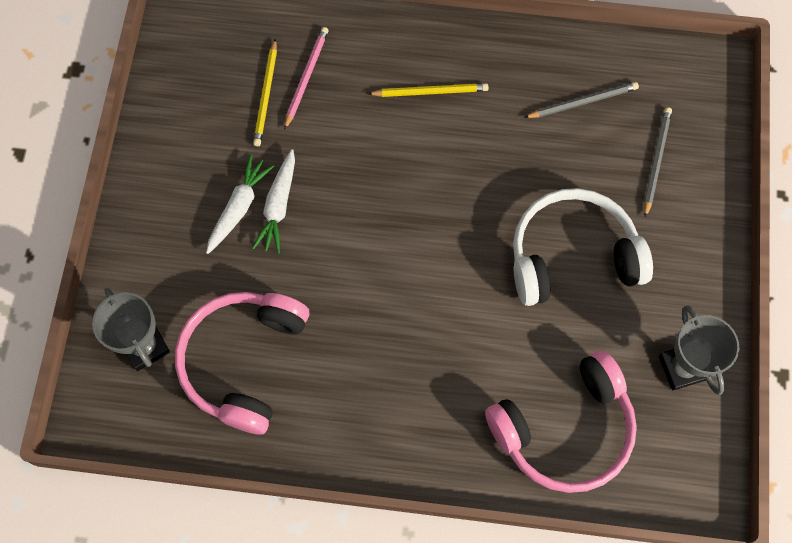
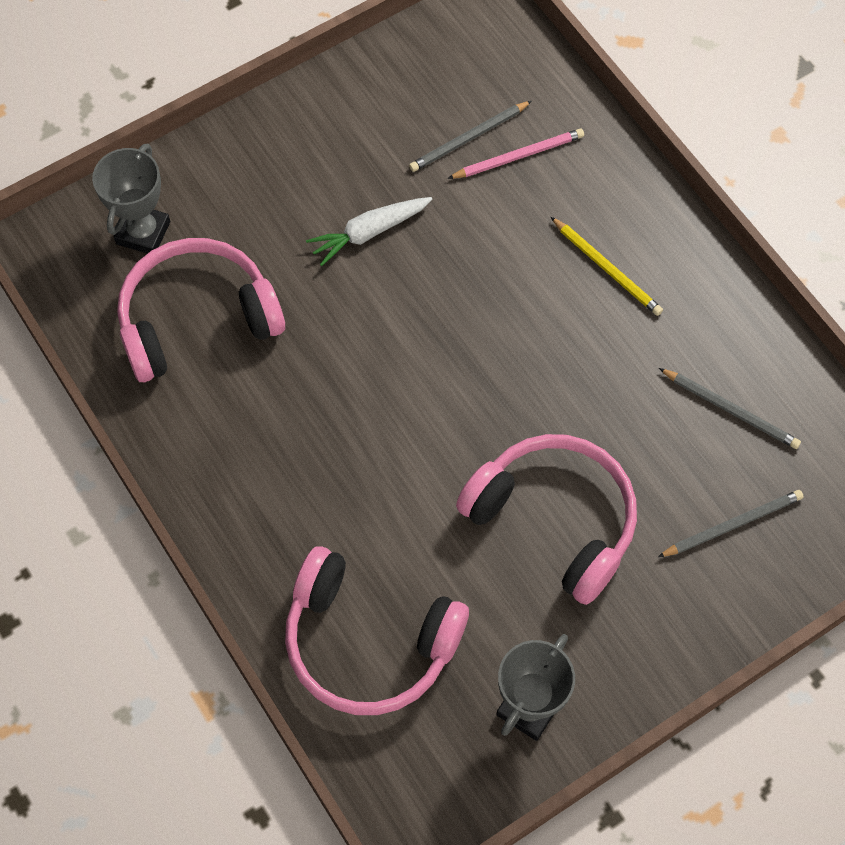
camera: 50 degrees right, 5 degrees down
white carrot [206,155,274,254] -> none
yellow pencil [253,38,277,146] -> grey pencil [409,101,532,172]
white headphones [513,188,653,306] -> pink headphones [456,434,637,605]

